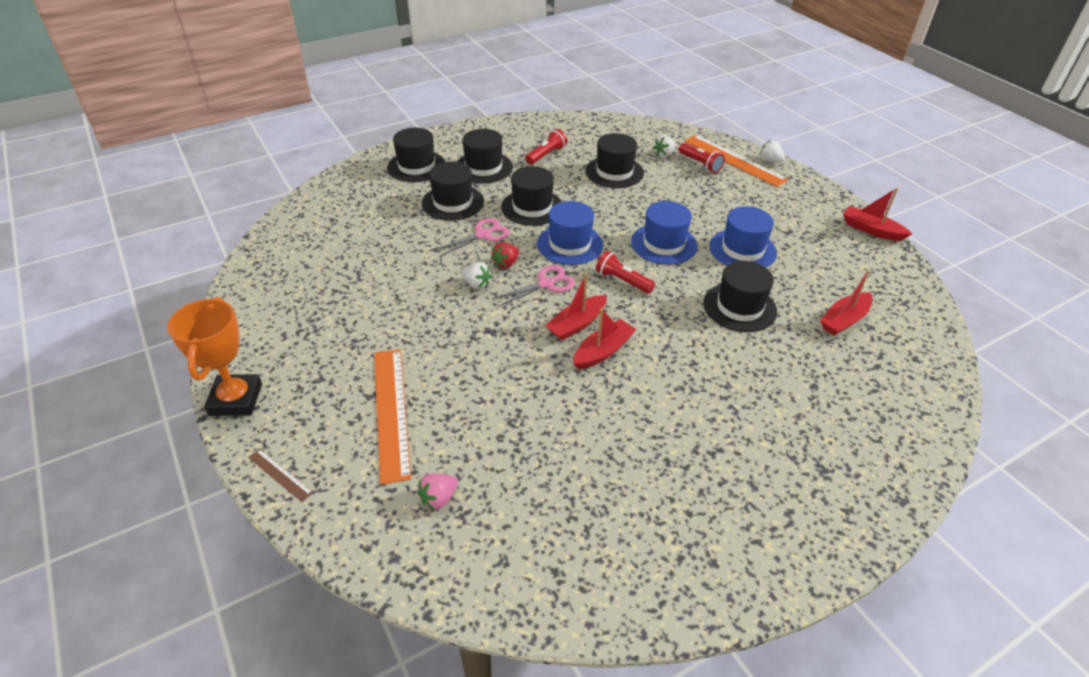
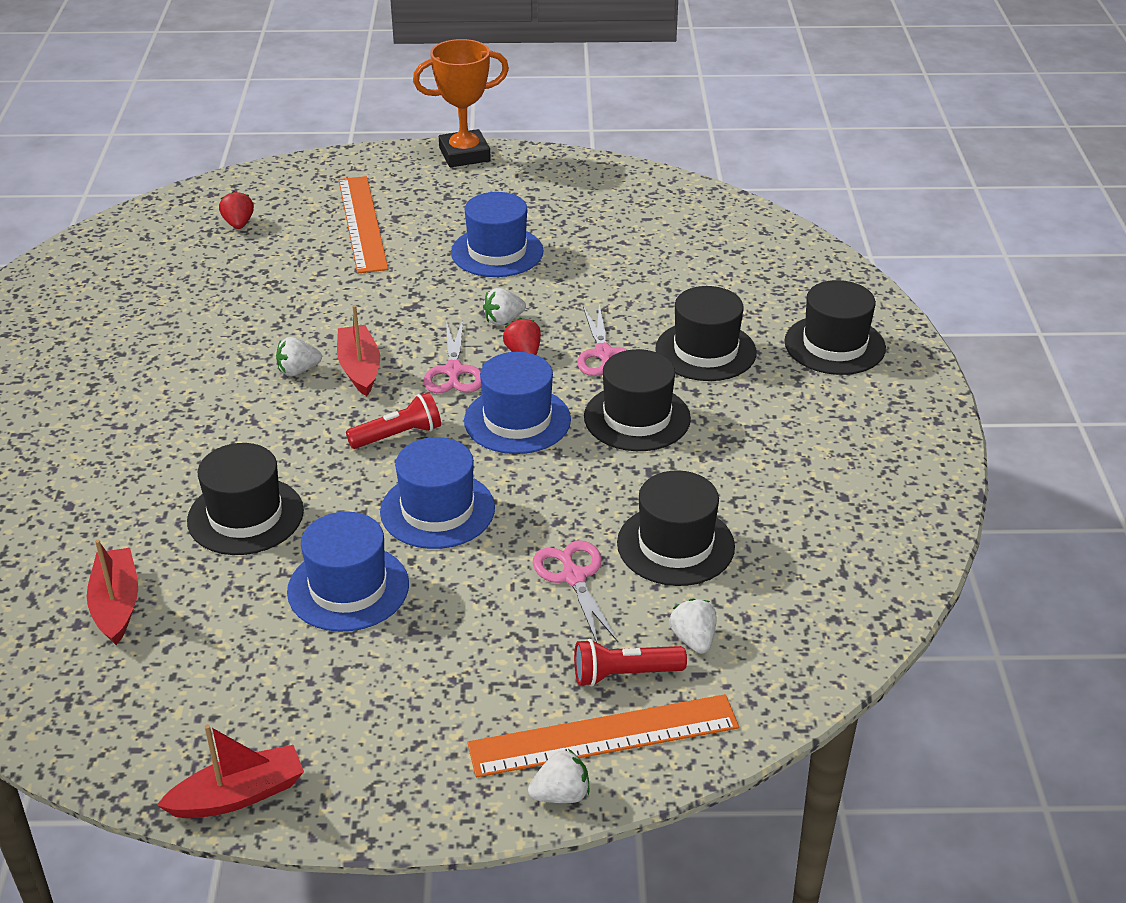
camera: 120 degrees right, 5 degrees down
orange trophy [168,297,262,416] -> orange trophy turned 45 degrees counterclockwise [413,39,509,167]
brown ruler [248,449,313,502] -> none
orange ruler [374,349,411,484] -> orange ruler turned 60 degrees clockwise [339,176,388,273]
pink strawberry [417,473,458,510] -> red strawberry [219,191,254,229]
black hat [457,129,513,183] -> none
red flashlight [525,129,567,165] -> none
red boat [573,308,636,369] -> white strawberry [276,337,322,376]
none -> blue hat [451,192,544,277]
none -> pink scissors [533,540,618,643]

